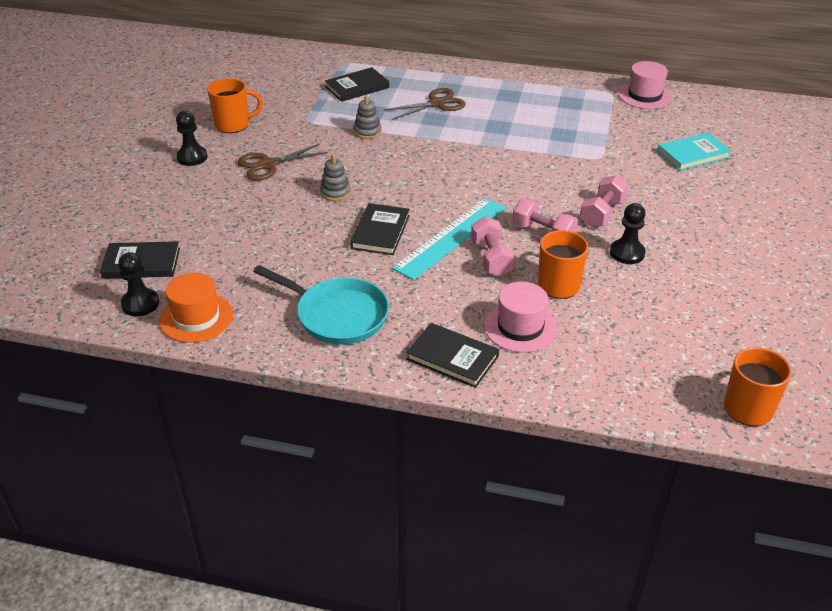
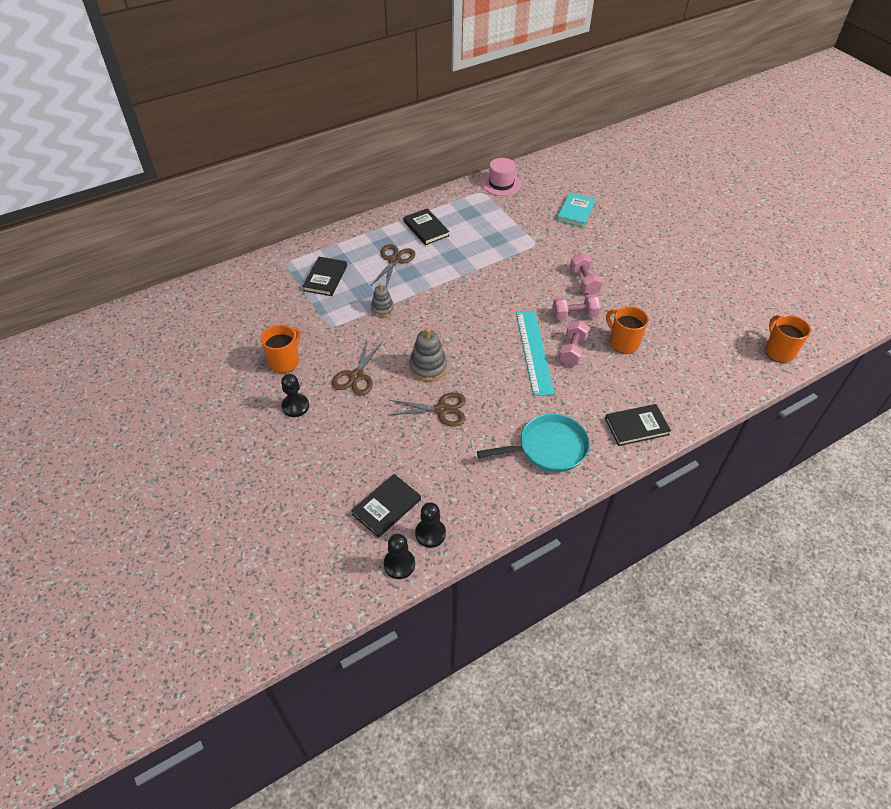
camera: 45 degrees left, 10 degrees up
orange hat [159,273,233,343] -> none
grey stacking toy [320,154,351,201] -> grey stacking toy [409,328,447,381], size x1.53
black book [350,203,410,255] -> black book moved to [403,208,450,245]
pink dumbbell [471,216,515,277] -> pink dumbbell turned 75 degrees clockwise [559,320,589,366]
pink hat [484,282,558,353] -> none
black pawn [610,203,646,264] -> black pawn moved to [384,534,415,579]
none -> brown scissors [390,392,466,426]

